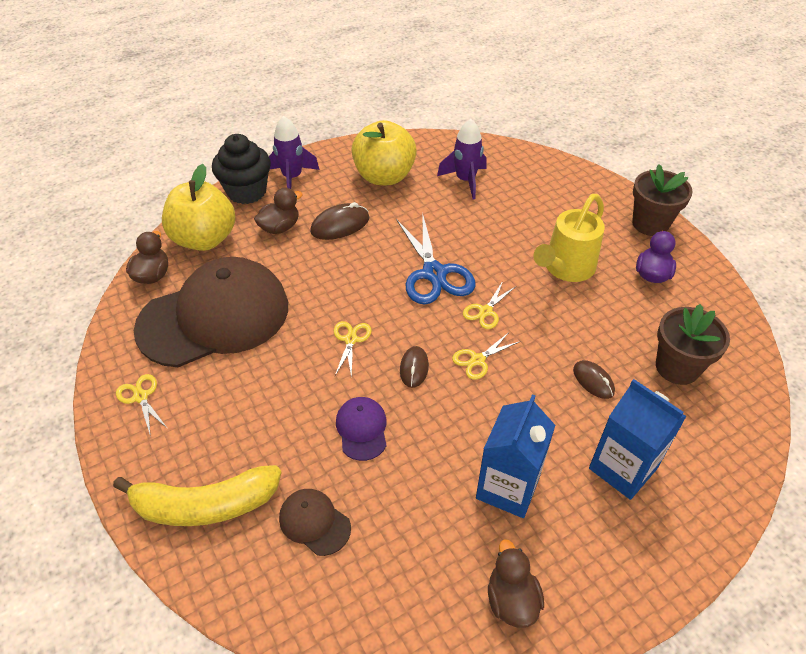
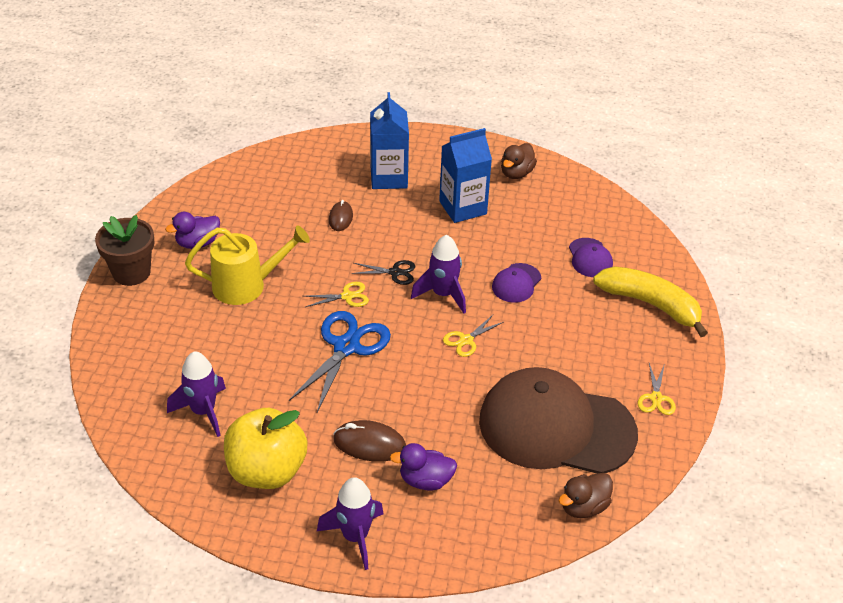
camera: 140 degrees left, 5 degrees down
yellow apple [162,164,236,251] -> none
black cupcake [212,134,271,204] -> none
brown duck [254,188,303,234] -> purple duck [390,443,457,491]
brown cap [279,489,351,556] -> purple cap [569,238,613,277]
brown mouse [400,346,429,388] -> purple rocket [411,235,466,313]
yellow scissors [452,333,519,380] -> black scissors [351,260,415,285]
brown flower pot [656,304,730,385] -> none

